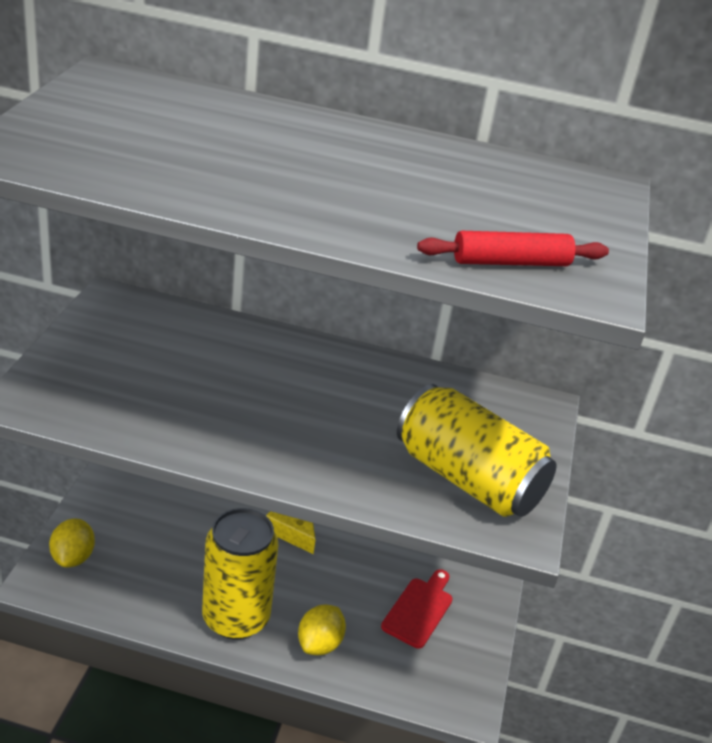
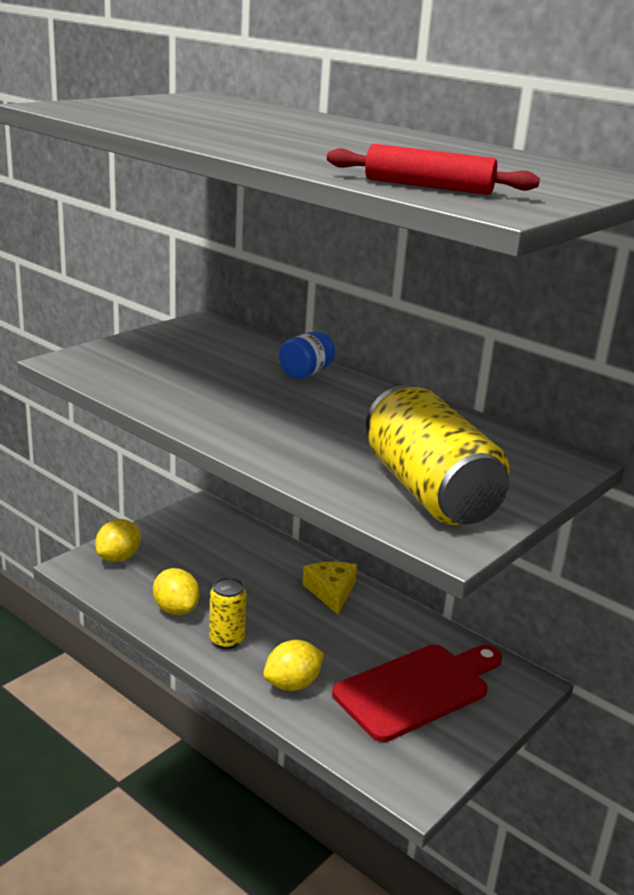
camera: 30 degrees right, 10 degrees down
yellow can [202,508,278,639] -> yellow can [209,577,246,649], size x0.51
red cutting board [381,569,452,649] -> red cutting board [332,644,502,742], size x1.63
none -> yellow lemon [153,568,200,615]
none -> blue jar [279,332,335,379]

